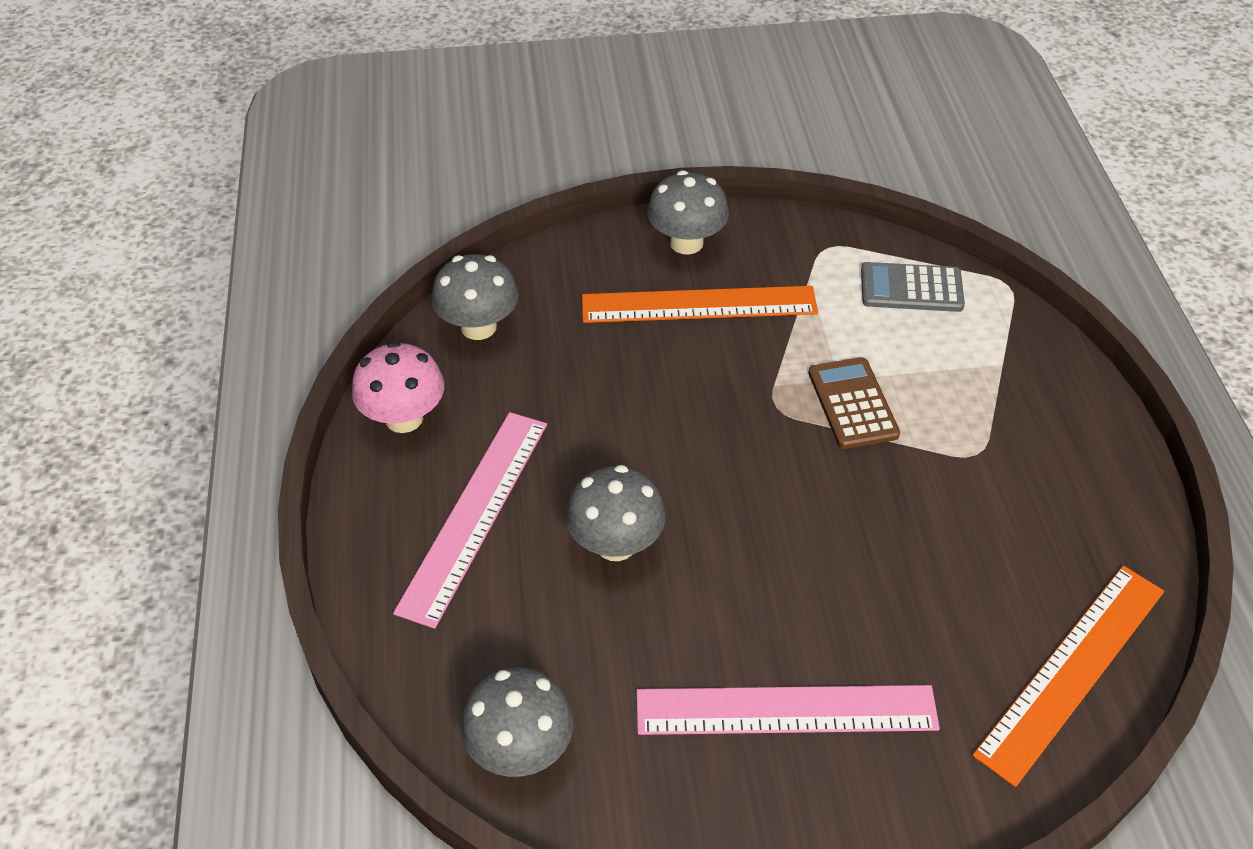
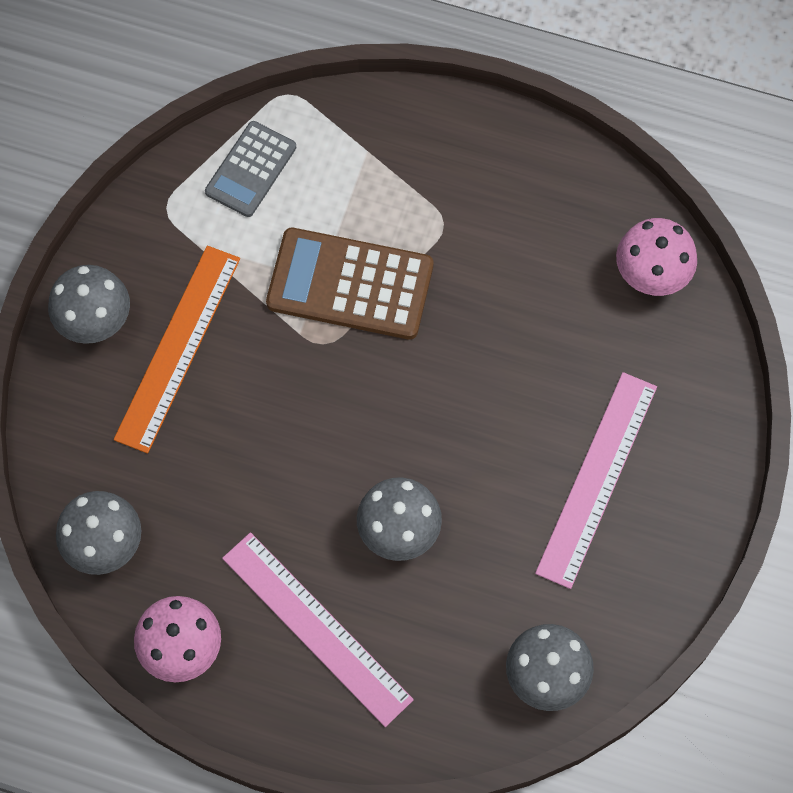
camera: 65 degrees left, 20 degrees up
brown calculator [808,357,900,449] -> brown calculator [266,228,433,340], size x1.61
orange ruler [972,565,1164,787] -> pink mushroom [616,218,697,296]

